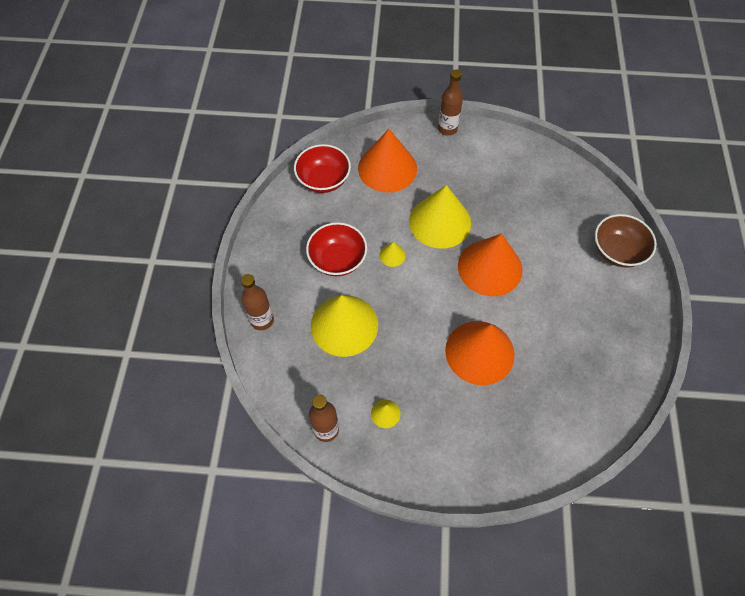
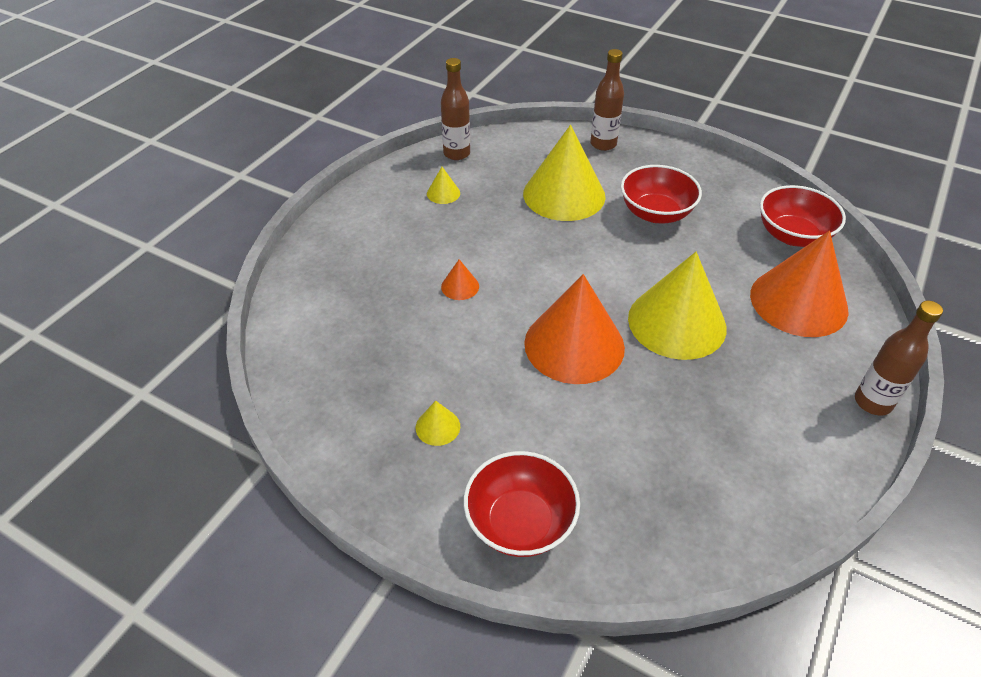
camera: 115 degrees right, 15 degrees down
yellow cone [379,242,406,267] -> yellow cone moved to [416,401,460,446]
orange cone [445,321,515,385] -> orange cone [441,259,479,300], size x0.41
brown bowl [595,214,657,268] -> red bowl [464,451,580,557]

